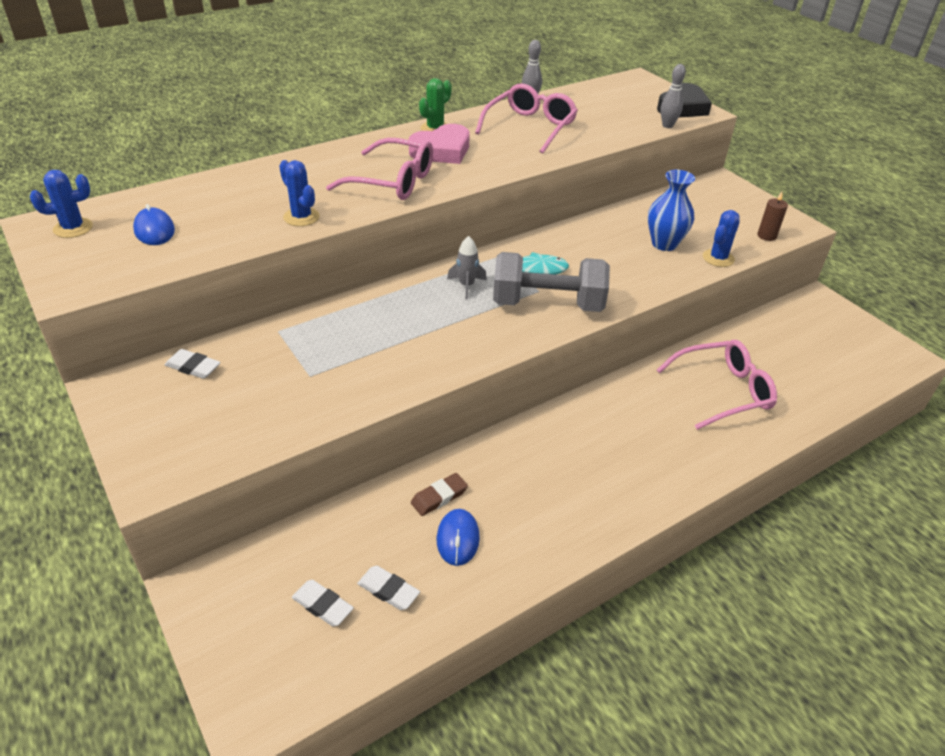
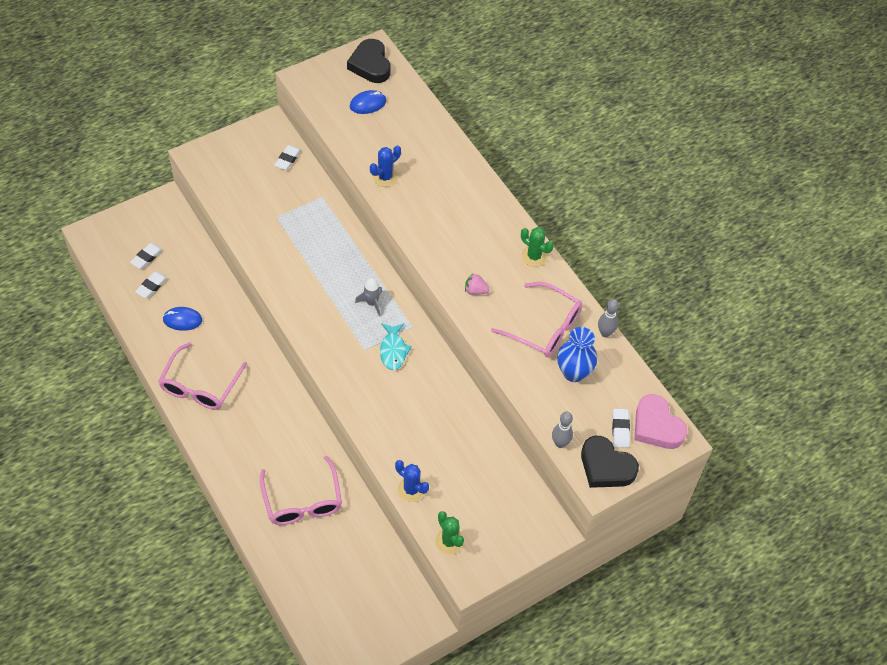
camera: 90 degrees right, 15 degrees up
blue cactus [30,170,93,238] -> black heart [347,39,391,83]
pink glasses [326,138,433,200] -> pink glasses moved to [158,342,247,410]
pink heart [409,124,470,164] -> pink heart moved to [634,394,687,449]
brown eraser [411,473,468,516] -> none
grey dumbbell [493,252,610,312] -> none
blue vase [648,170,695,251] -> blue vase moved to [557,327,598,382]
brown candle [757,192,788,241] -> green cactus [435,511,464,554]
none -> pink strawberry [465,274,490,295]
none -> white eraser [612,409,630,448]

